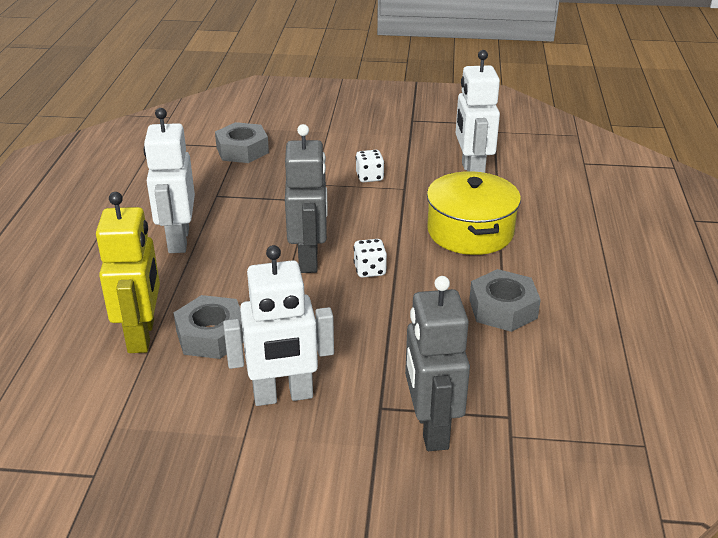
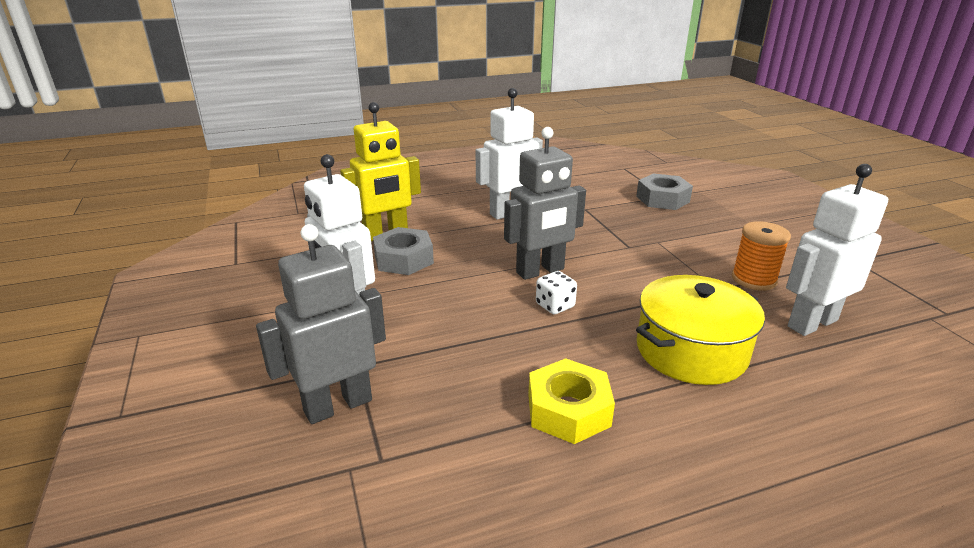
camera: 65 degrees right, 5 degrees down
white dice [356,150,384,182] -> none
grey nut [469,269,541,332] -> yellow nut [528,358,615,444]
none -> orange spool [732,221,791,291]

